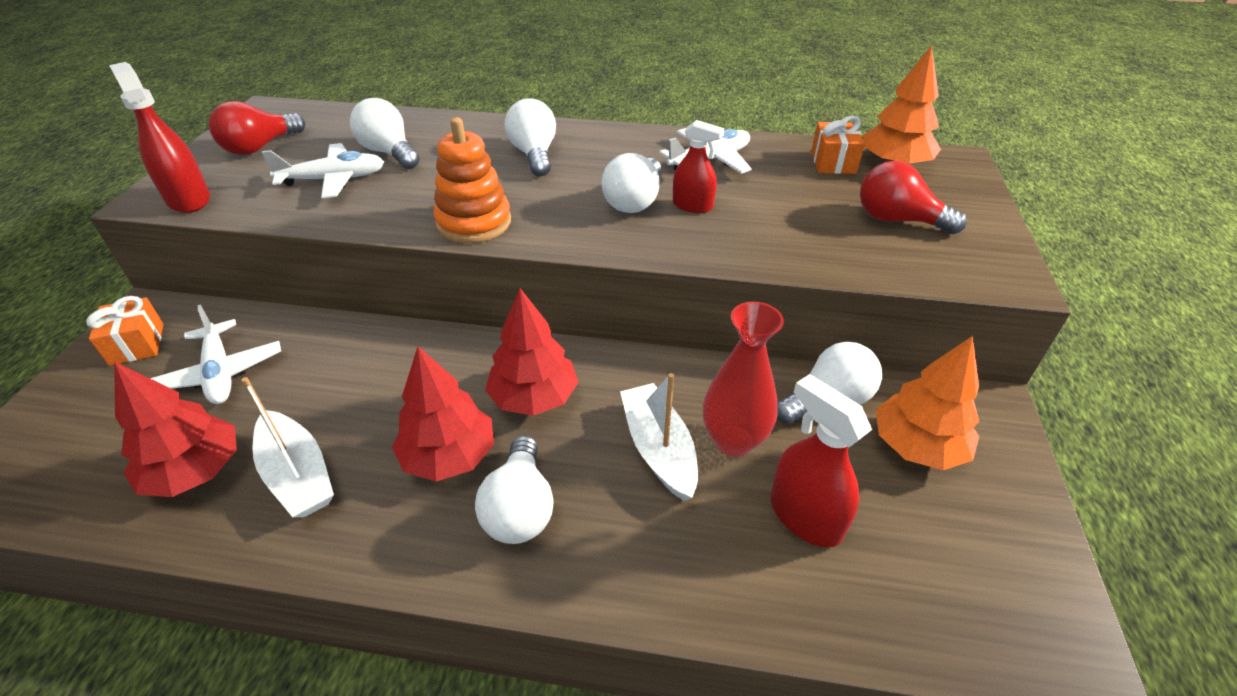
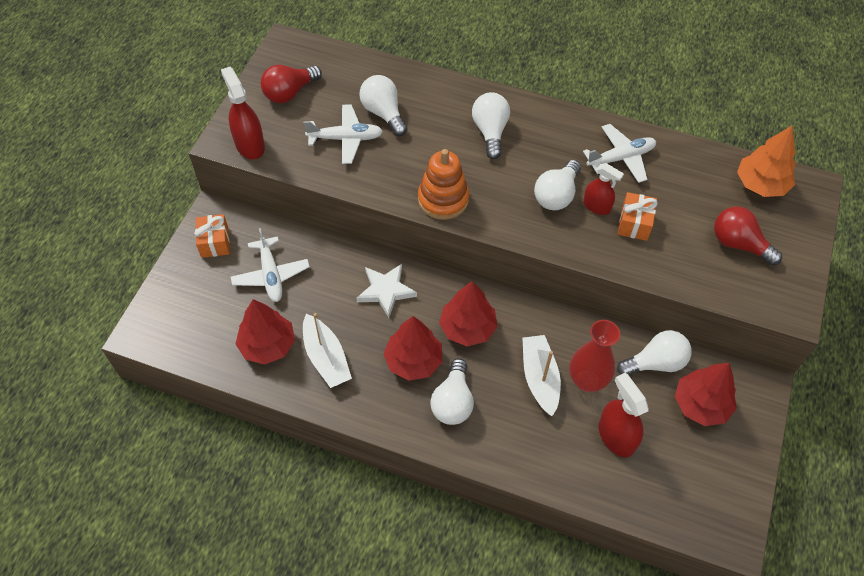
camera: 10 degrees right, 15 degrees up
orange gift [811,116,865,174] -> orange gift moved to [618,192,658,241]
orange tree [876,336,979,470] -> red tree [675,363,737,426]
none -> white star [356,264,417,318]

